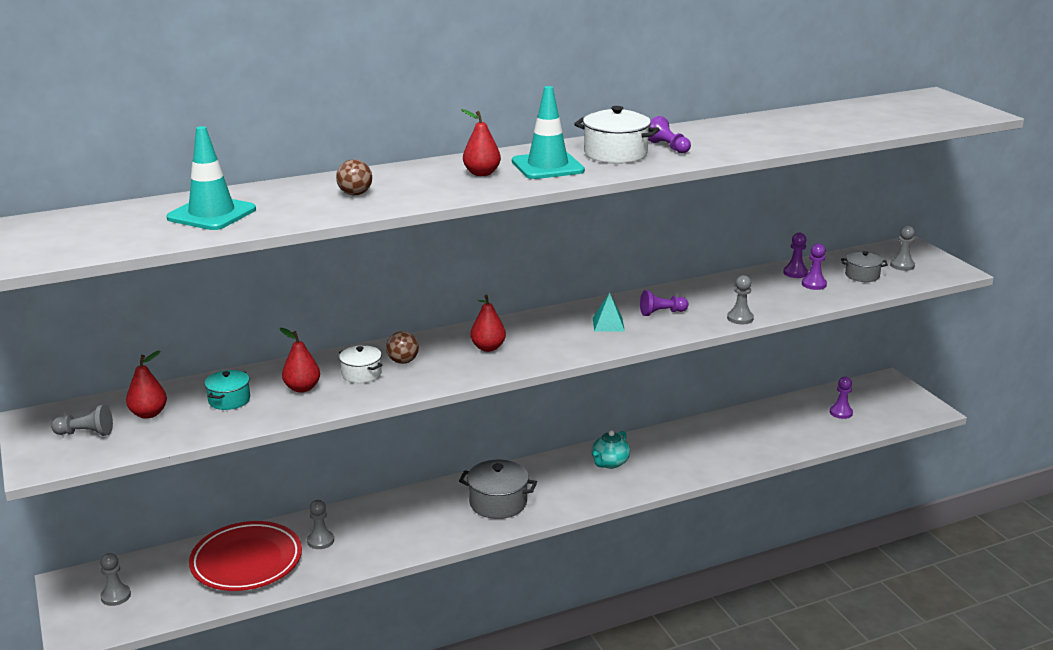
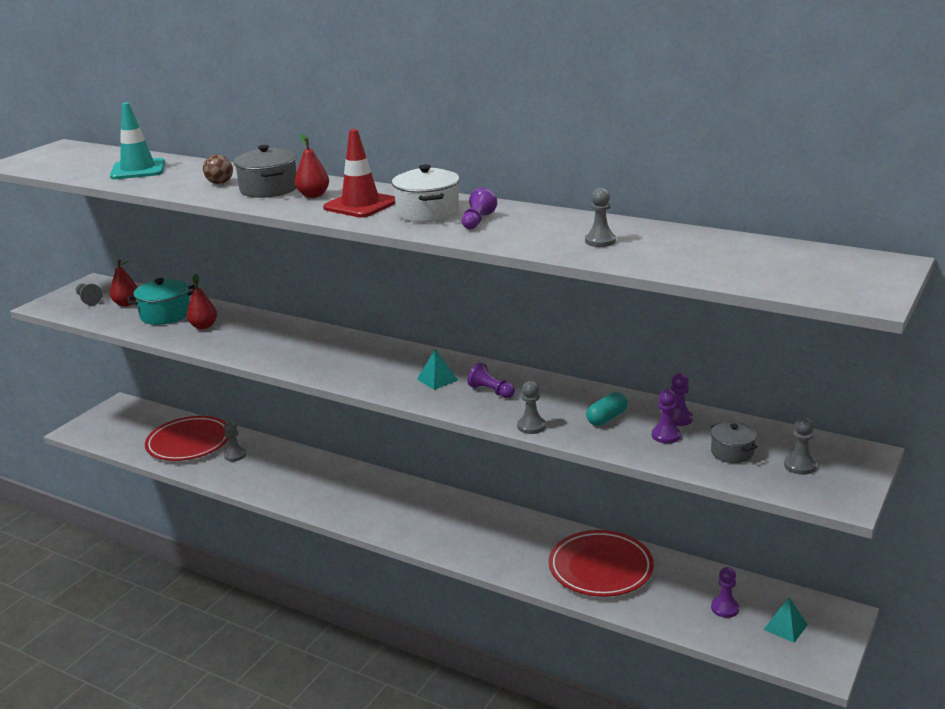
camera: 55 degrees right, 0 degrees up
grey pawn [100,553,131,606] -> grey pawn moved to [585,188,616,247]
turquoise pot [205,370,250,410] -> turquoise pot [127,278,195,325], size x1.62
white pot [339,345,383,383] -> none
brown ball [386,331,419,364] -> none
grey pot [459,460,537,519] -> grey pot moved to [234,145,297,198]
red pear [471,295,506,352] -> none
turquoise traffic cone [512,86,585,179] -> red traffic cone [323,129,395,217]
turquoise teapot [592,430,630,469] -> none
none -> red plate [549,530,654,597]
none -> turquoise capsule [586,392,628,426]
none -> turquoise pyramid [763,597,808,643]

